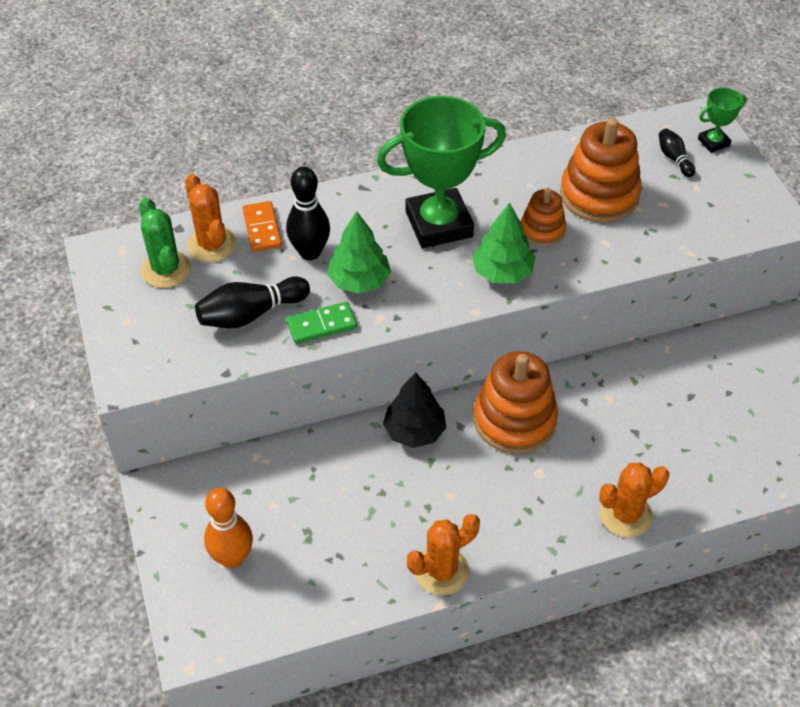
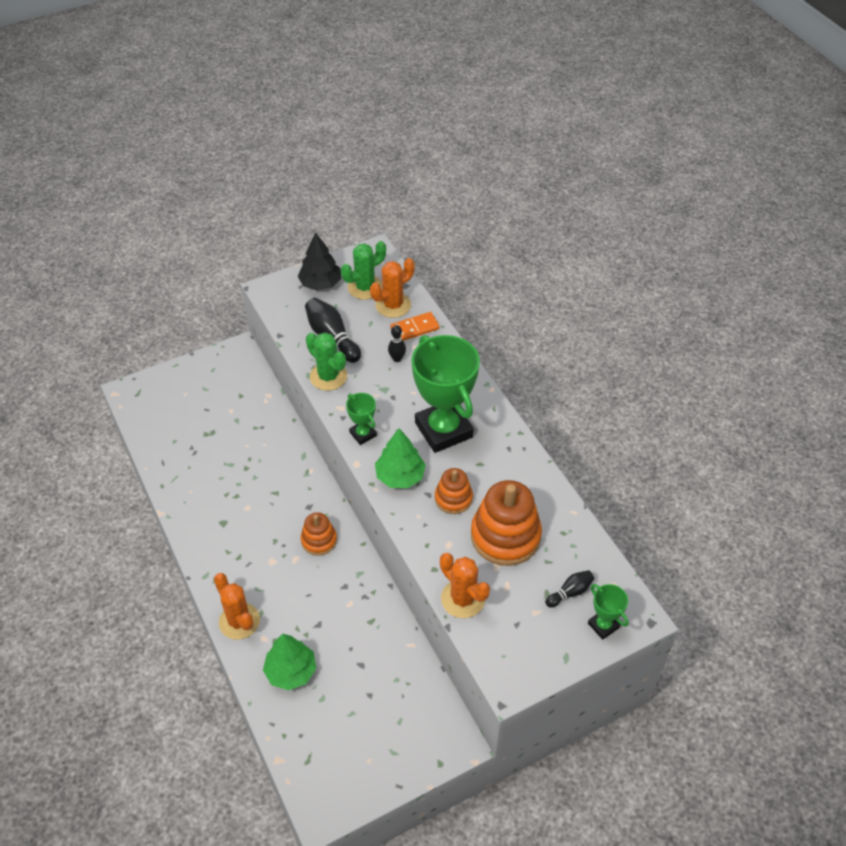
camera: 80 degrees right, 0 degrees up
orange bowling pin [204,488,253,568] -> none
black bowling pin [286,167,330,260] -> black bowling pin [388,325,406,362], size x0.56
green domino [287,302,357,344] -> green cactus [306,332,347,391]
green tree [327,211,391,294] -> green tree moved to [263,634,316,690]
black tree [383,372,446,448] -> black tree moved to [298,232,341,290]
orange cactus [407,514,480,595] -> orange cactus moved to [440,553,490,618]
orange stacking toy [474,351,558,454] -> orange stacking toy [301,512,337,556], size x0.56
none -> green trophy [346,393,377,445]

